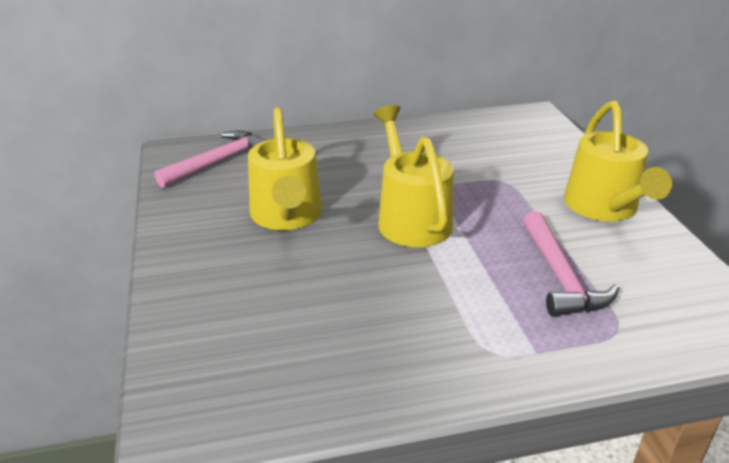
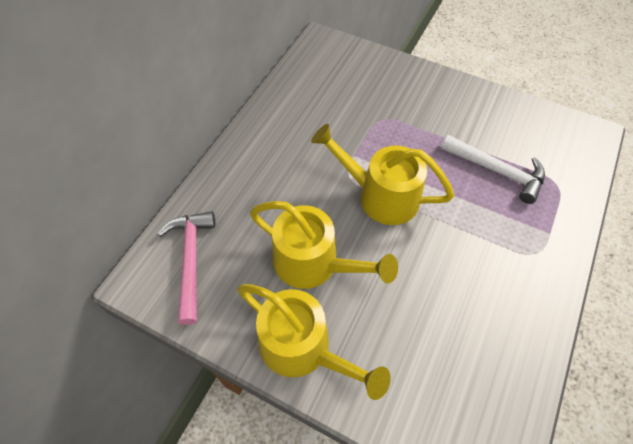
camera: 50 degrees left, 25 degrees up
pink hammer [523,211,619,317] -> white hammer [441,135,545,204]
yellow watering can [564,101,672,221] -> yellow watering can moved to [238,284,391,400]

